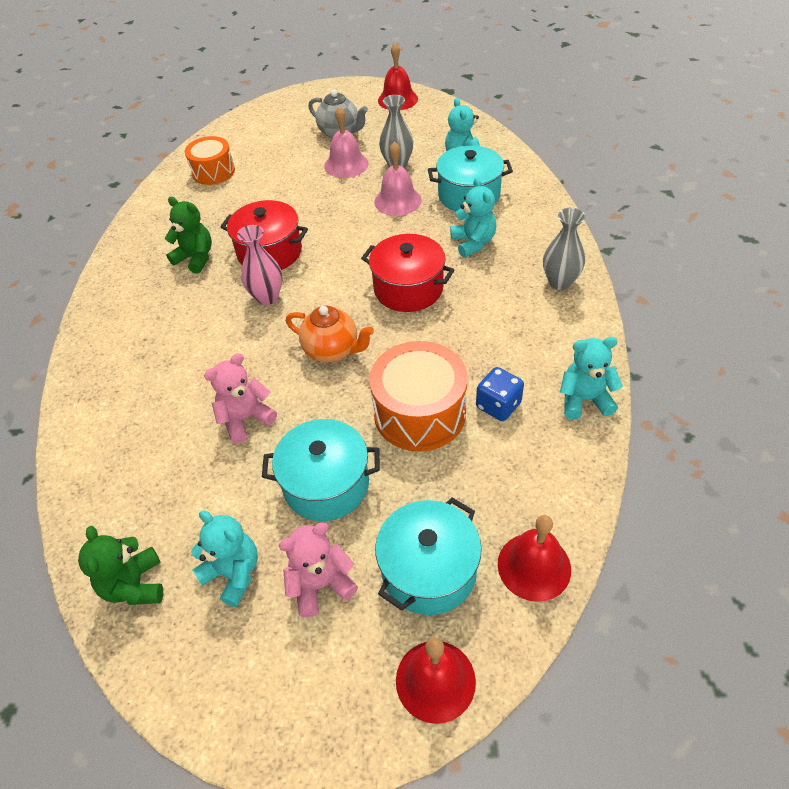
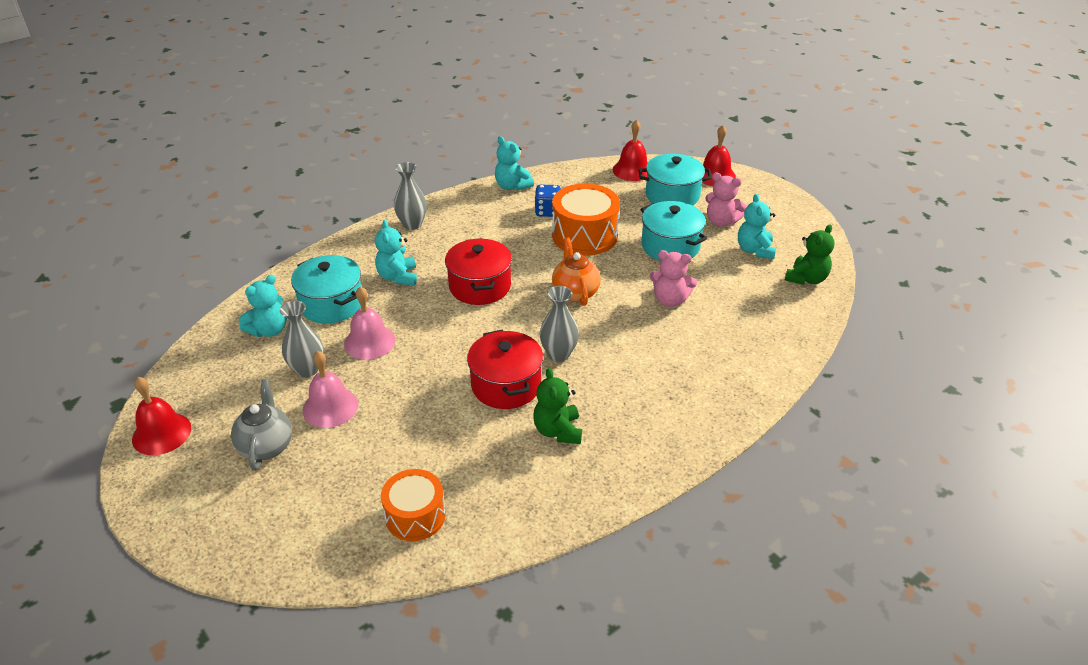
camera: 130 degrees left, 10 degrees down
pink vase [237,225,283,305] -> grey vase [540,286,579,362]
turquoise teddy bear [450,177,496,257] -> turquoise teddy bear turned 45 degrees counterclockwise [375,220,417,285]

